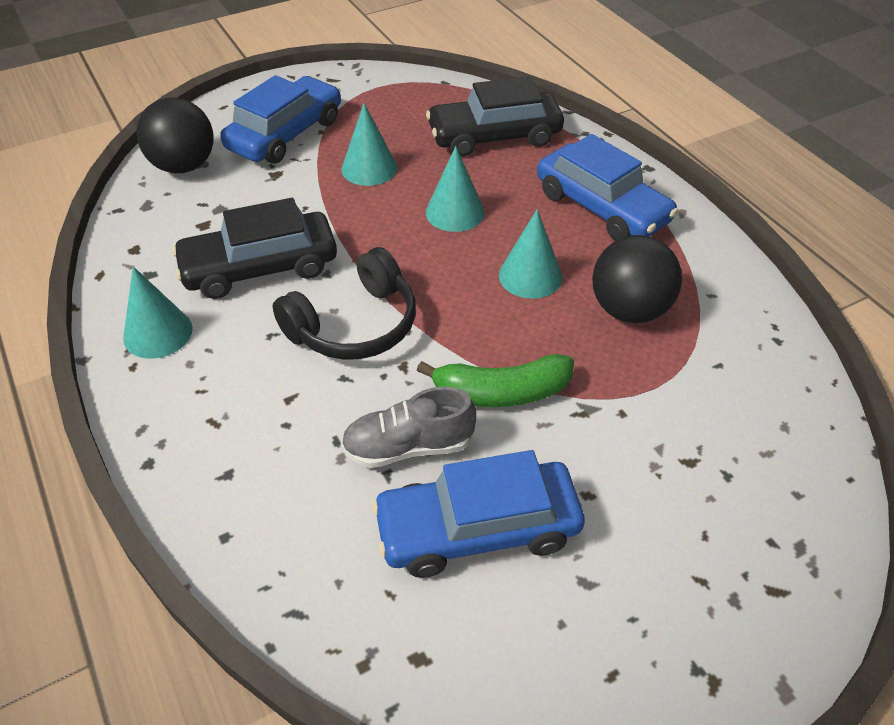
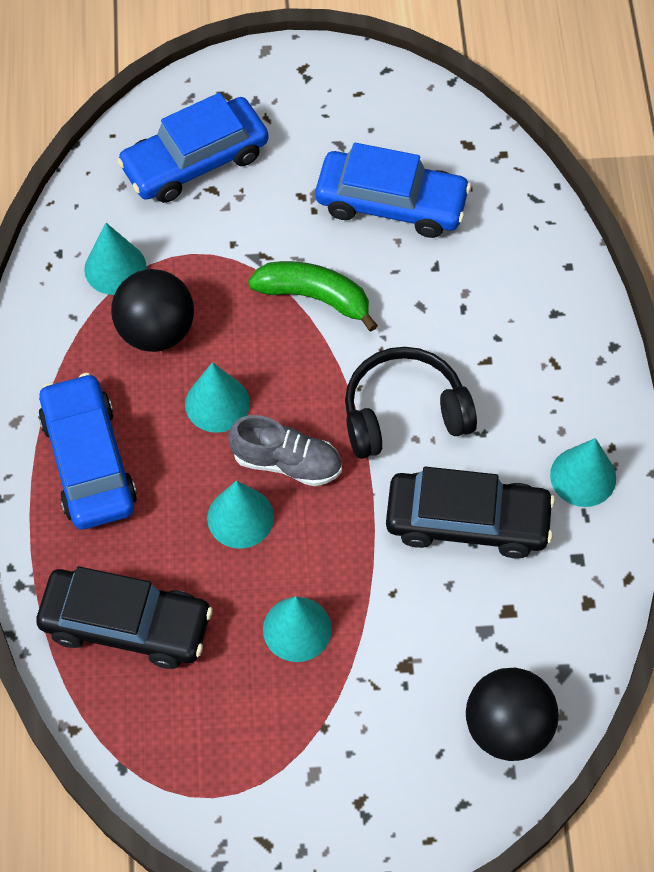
camera: 155 degrees left, 15 degrees up
blue car [220,75,341,164] -> blue car moved to [117,93,269,203]
grey shoe [341,387,476,468] -> grey shoe moved to [228,415,342,486]
none -> turquoise cone [84,223,147,295]

